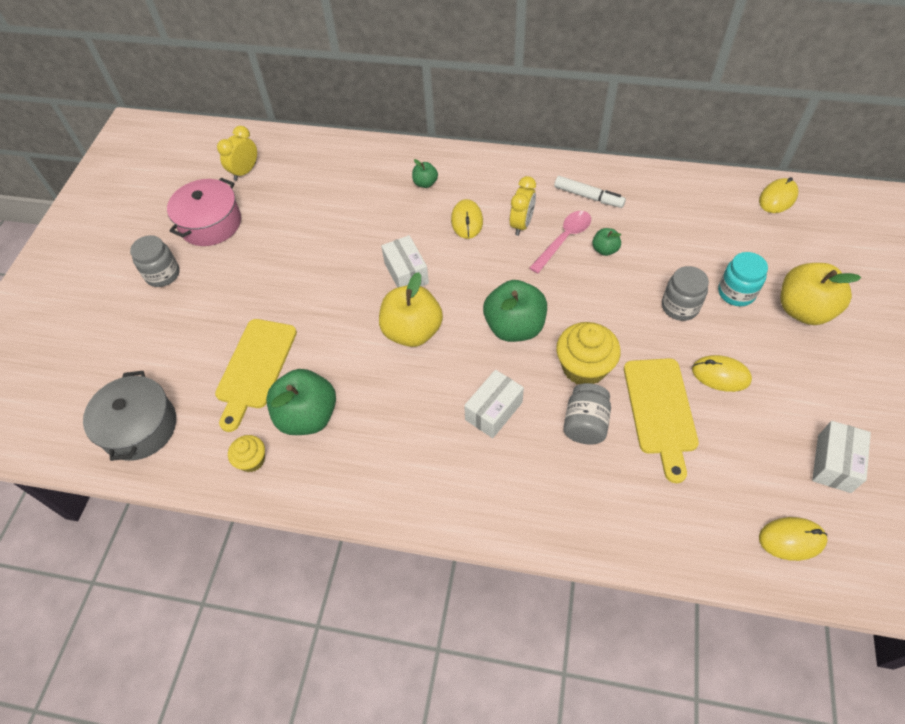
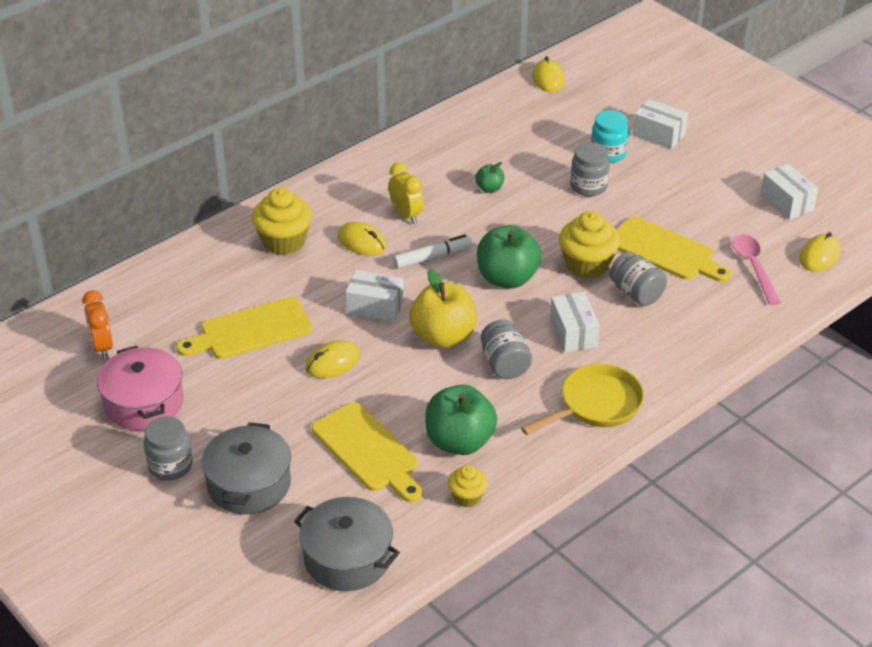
camera: 55 degrees left, 15 degrees down
yellow clock [217,126,257,181] -> orange clock [82,290,113,359]
green apple [412,159,438,188] -> yellow cupcake [252,188,312,255]
pink spoon [529,211,591,273] -> pink spoon moved to [732,234,781,305]
white marker [554,176,626,208] -> white marker moved to [393,234,473,269]
yellow mouse [692,355,752,392] -> yellow mouse moved to [305,340,360,378]
yellow apple [780,263,861,325] -> white box [633,99,688,149]
none -> yellow cutting board [177,297,312,359]
none -> grey pot [201,422,291,514]
none -> grey jar [481,320,532,379]
none -> yellow pan [521,364,644,435]

